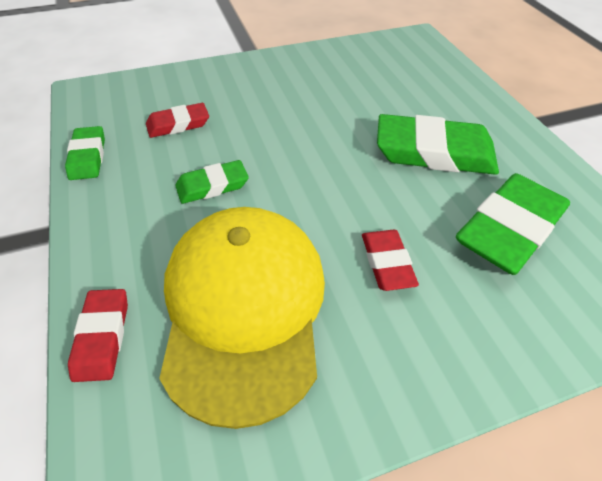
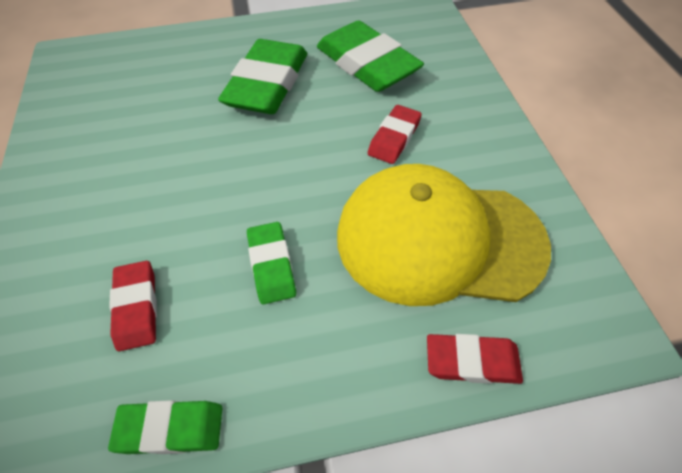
camera: 80 degrees left, 5 degrees up
red eraser [362,230,419,291] -> red eraser turned 60 degrees counterclockwise [368,105,422,164]

